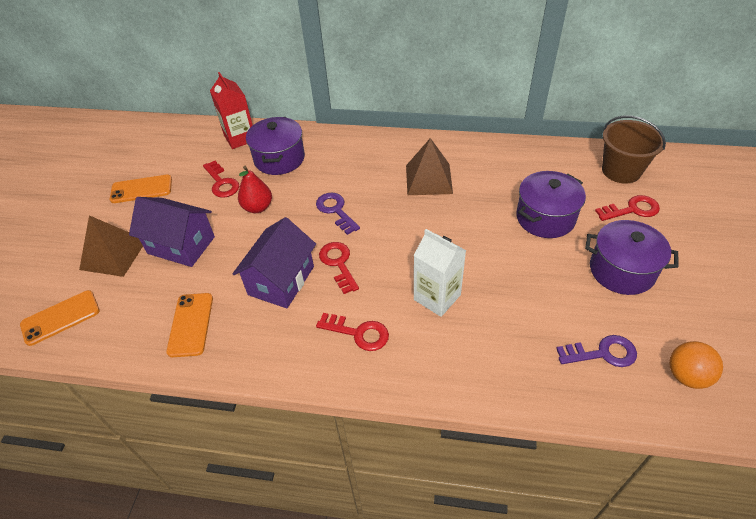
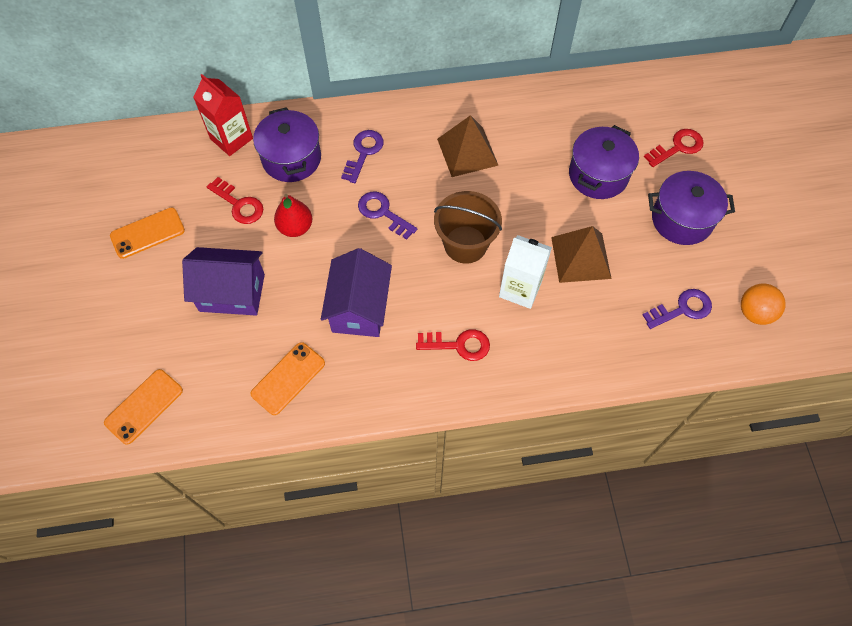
camera: 20 degrees left, 15 degrees up
brown pyramid [79,215,143,277] -> brown pyramid moved to [551,226,612,283]
orange phone [166,293,213,357] -> orange phone turned 60 degrees clockwise [250,342,325,415]
red key [319,242,359,294] -> none
brown bucket [602,115,666,184] -> brown bucket moved to [434,191,502,264]
none -> purple key [341,130,384,183]

